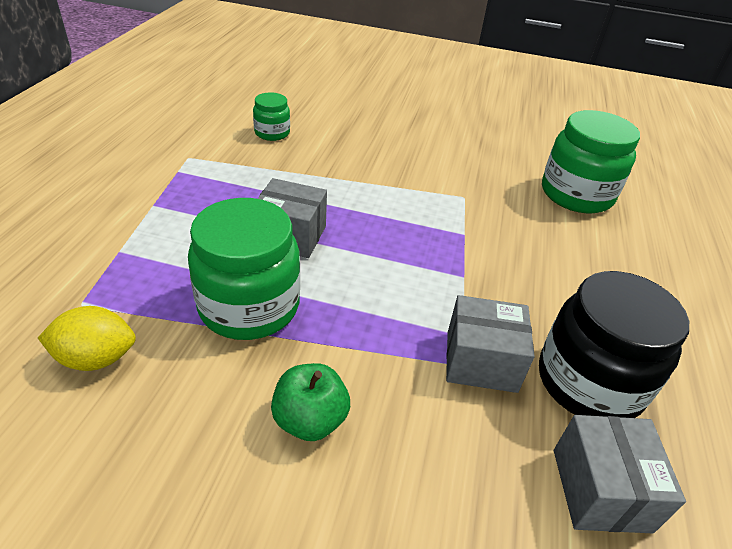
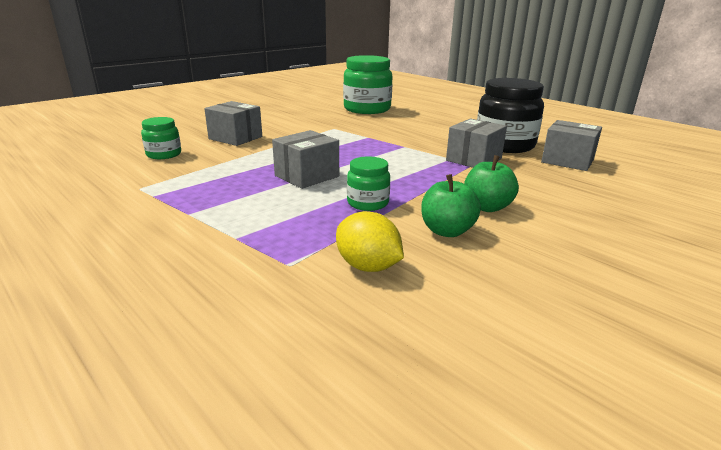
camera: 55 degrees left, 15 degrees down
yellow lemon [38,306,136,371] -> yellow lemon turned 75 degrees counterclockwise [336,211,404,272]
green jar [188,198,300,340] -> green jar [347,156,390,211], size x0.52
none -> grey box [204,101,262,146]
none -> green apple [421,174,481,237]

